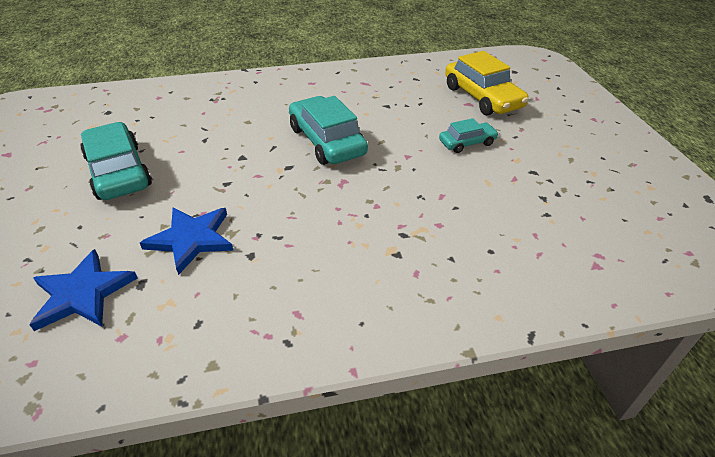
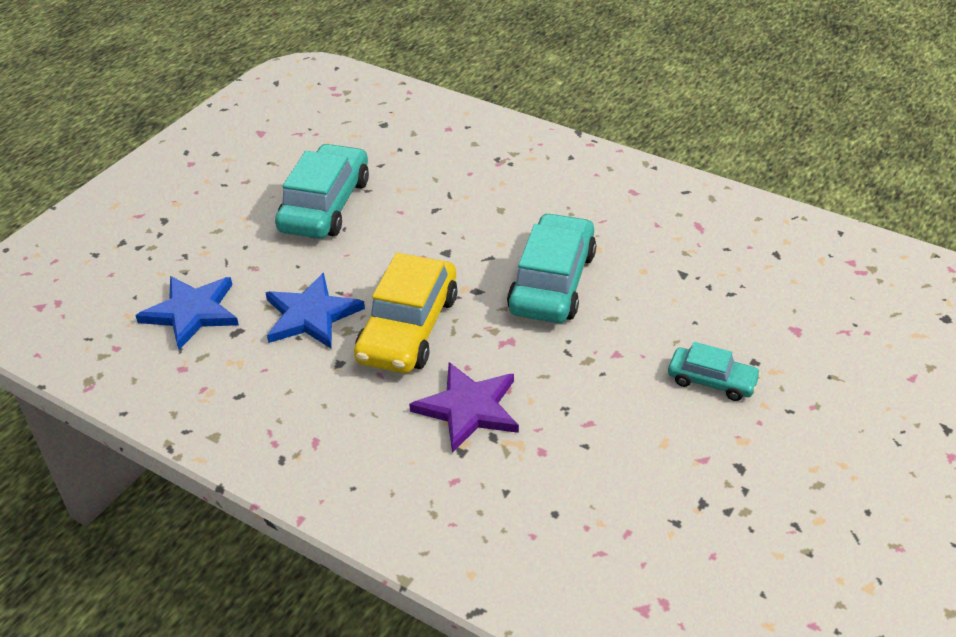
camera: 45 degrees right, 0 degrees up
yellow car [445,51,529,115] -> yellow car moved to [354,253,458,373]
none -> purple star [409,362,519,453]

